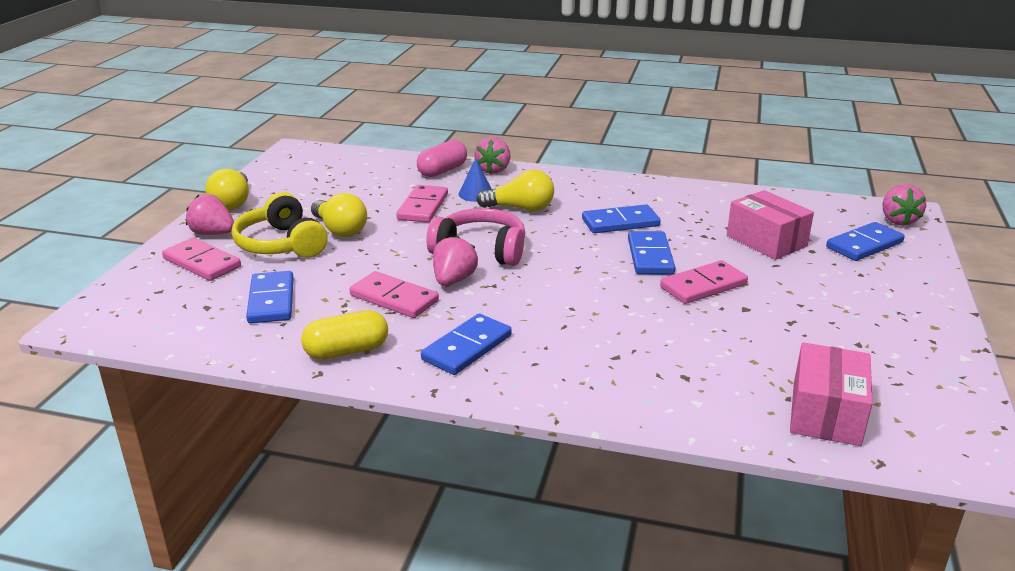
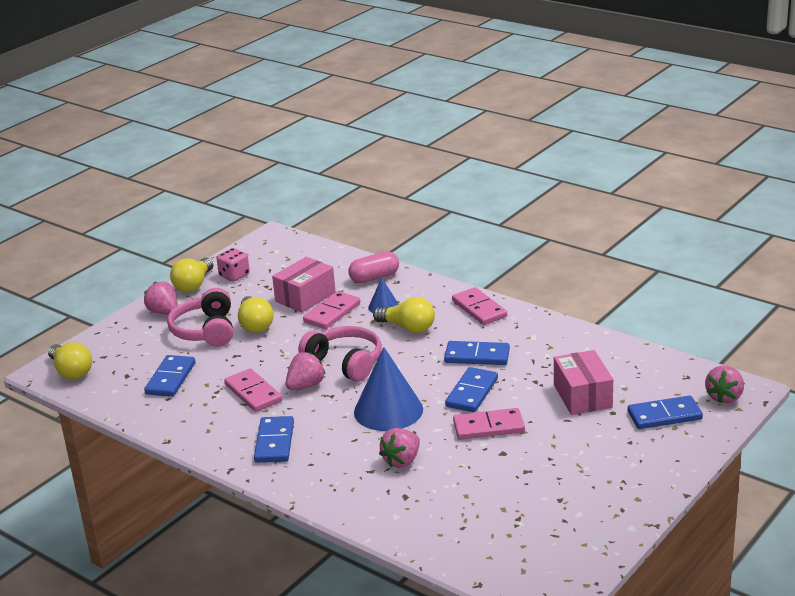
camera: 25 degrees right, 0 degrees up
pink domino [162,238,241,281] -> pink domino moved to [452,287,507,325]
yellow headphones [232,192,328,258] -> pink headphones [167,288,233,347]
yellow capsule [301,310,388,360] -> none
blue domino [421,314,512,375] -> blue domino turned 60 degrees counterclockwise [254,416,294,463]
pink strawberry [474,137,511,174] -> pink strawberry moved to [379,428,420,468]
pink box [790,343,873,446] -> pink box moved to [272,257,336,313]
none -> yellow light bulb [48,342,92,380]
none -> pink dice [217,248,250,281]
none -> blue cone [354,347,423,431]

